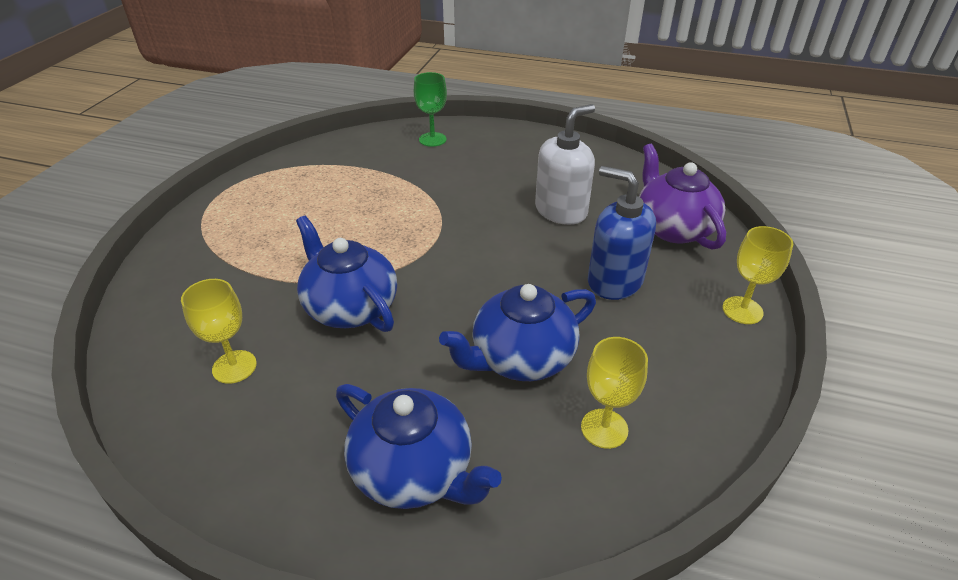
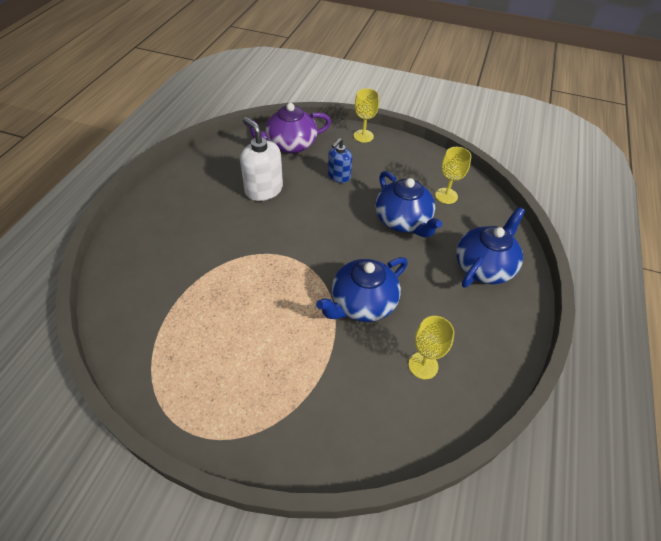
camera: 90 degrees left, 10 degrees up
green goblet [414,72,447,147] -> none
blue soap dispenser [588,166,656,300] -> blue soap dispenser [328,138,352,183], size x0.63

